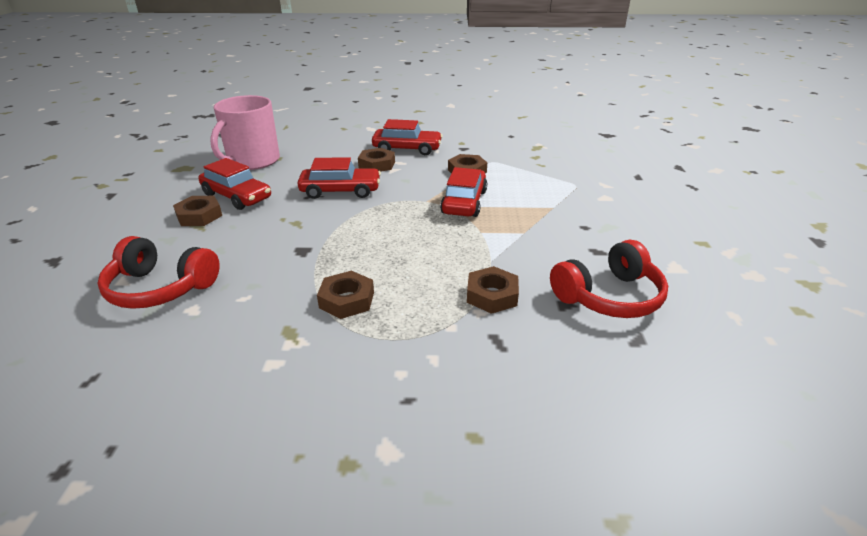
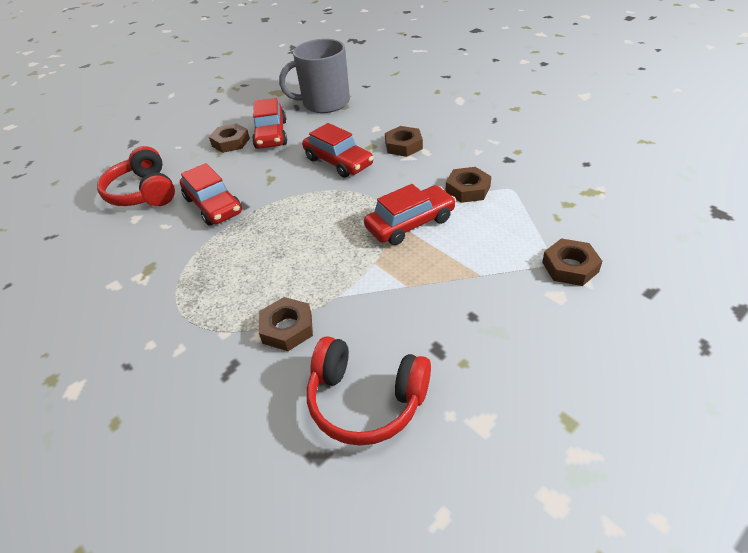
camera: 50 degrees right, 10 degrees up
pink mug [210,95,280,170] -> grey mug [279,39,350,113]
brown nut [317,271,374,319] -> brown nut moved to [542,238,602,286]
red car [372,119,443,155] -> red car moved to [180,163,242,226]

